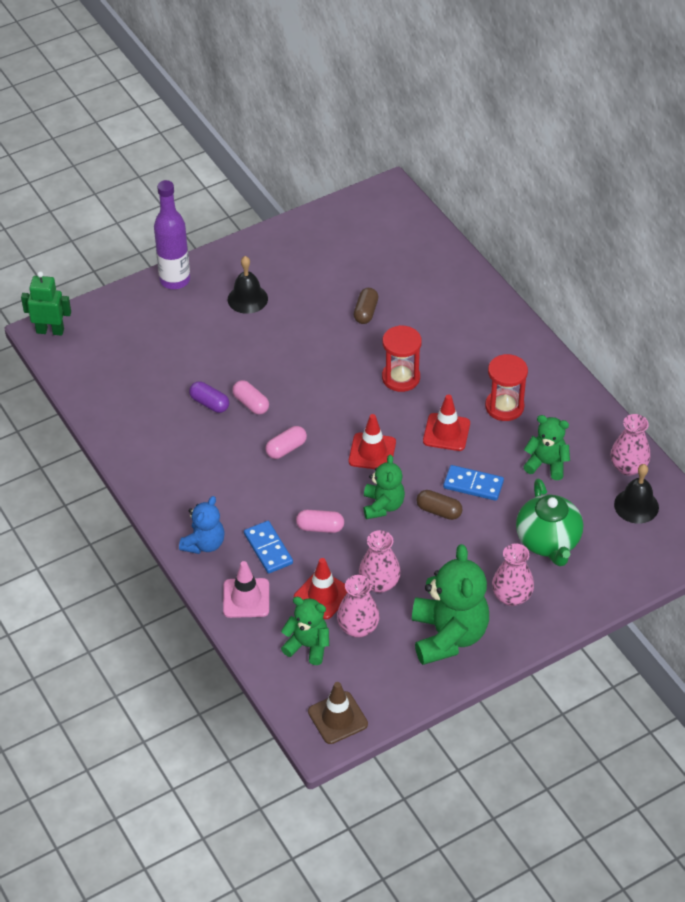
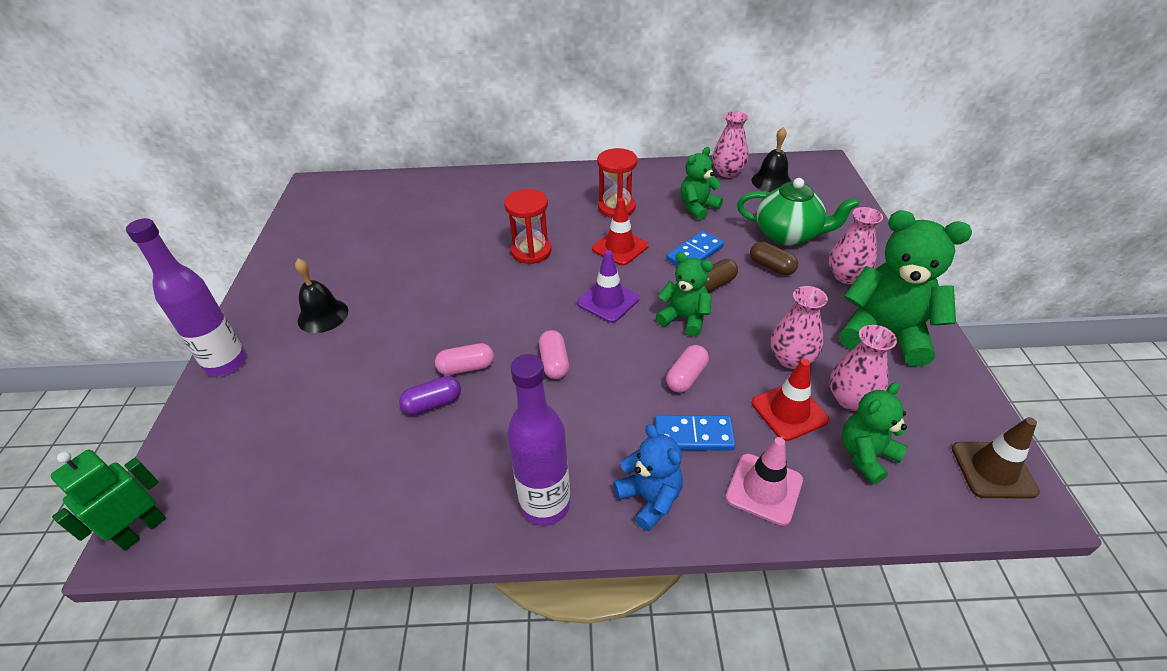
camera: 60 degrees left, 5 degrees down
red traffic cone [349,414,396,469] -> purple traffic cone [577,250,639,323]
brown capsule [354,288,378,324] -> brown capsule moved to [750,242,798,275]
none -> purple bottle [507,354,570,525]

